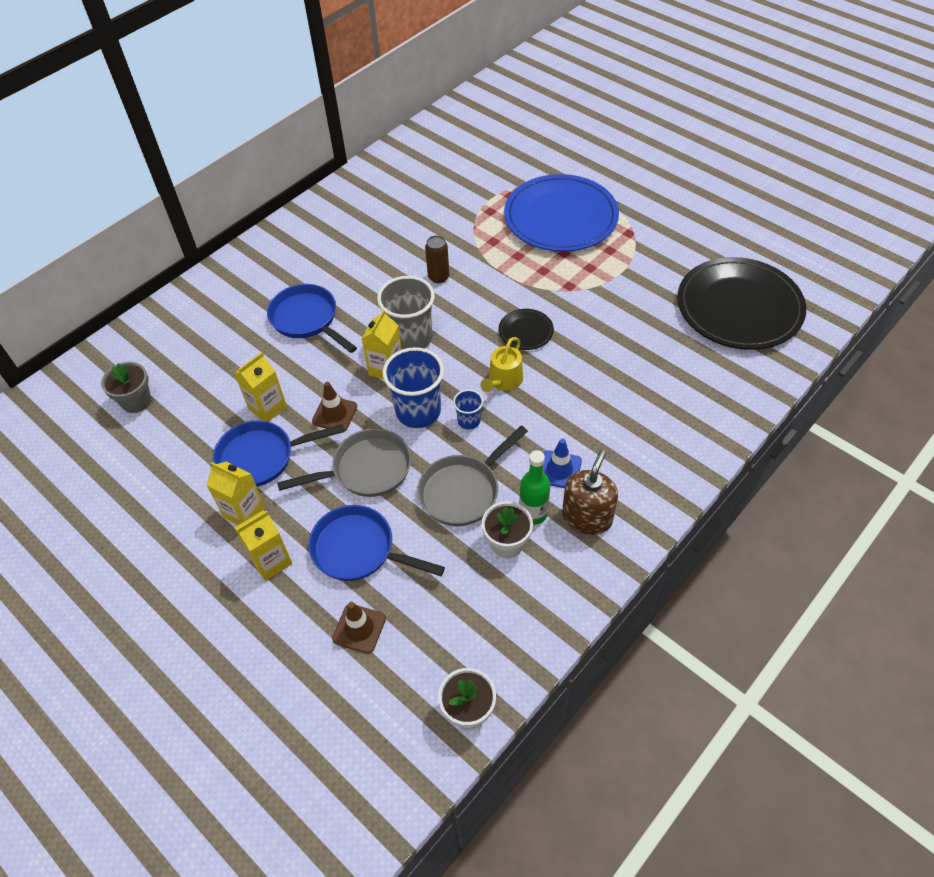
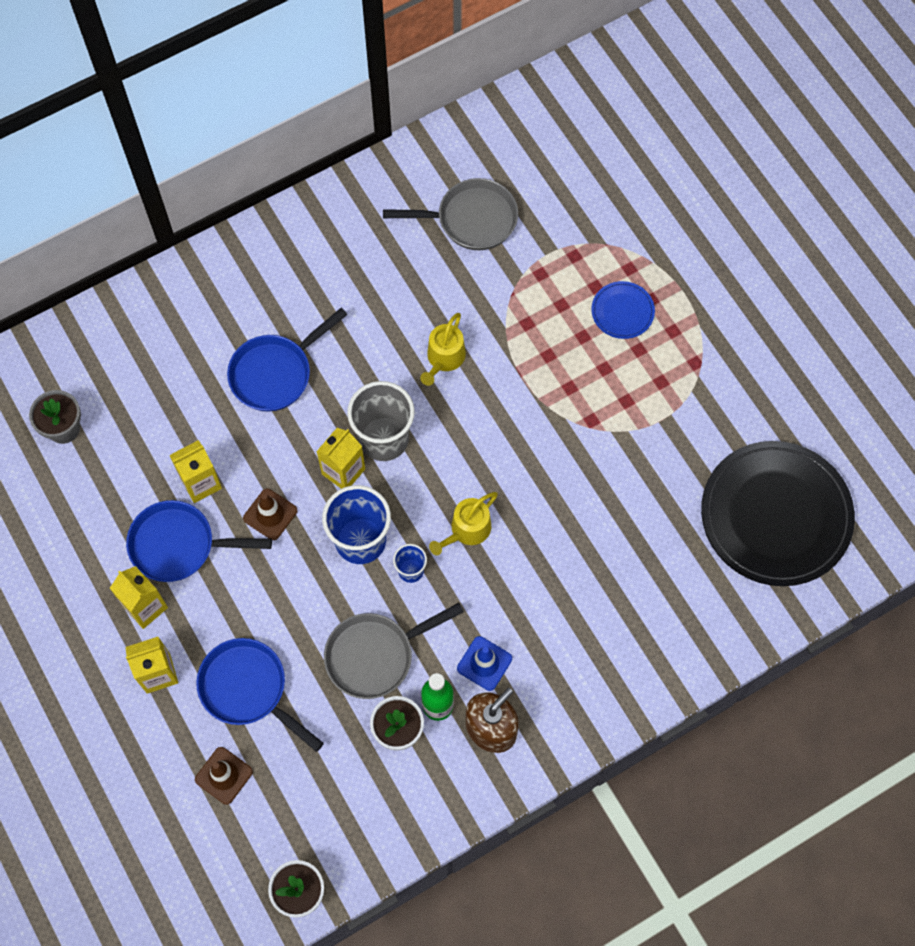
camera: 15 degrees right, 15 degrees up
blue pan [267,284,357,353] -> blue pan turned 105 degrees counterclockwise [227,308,348,412]
grey pan [277,428,411,497] -> grey pan moved to [383,178,518,250]
brown can [425,235,449,283] -> yellow watering can [420,313,466,386]
black plate [499,309,554,350] -> none
blue plate [504,174,619,252] -> blue plate [591,281,655,339], size x0.44

